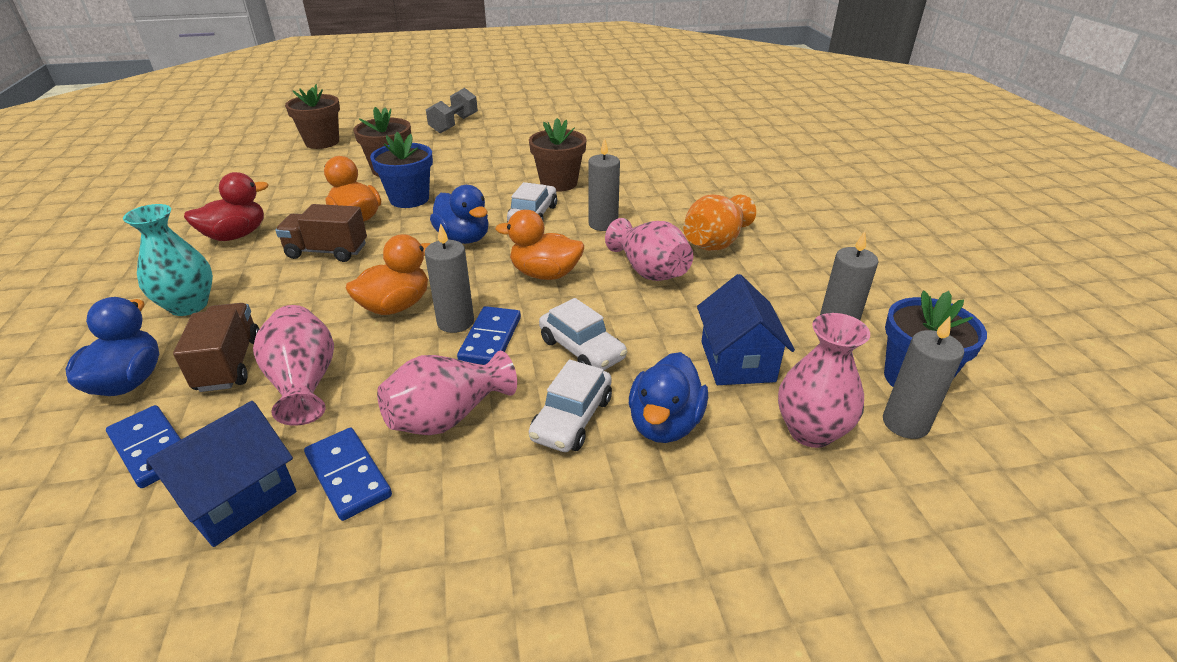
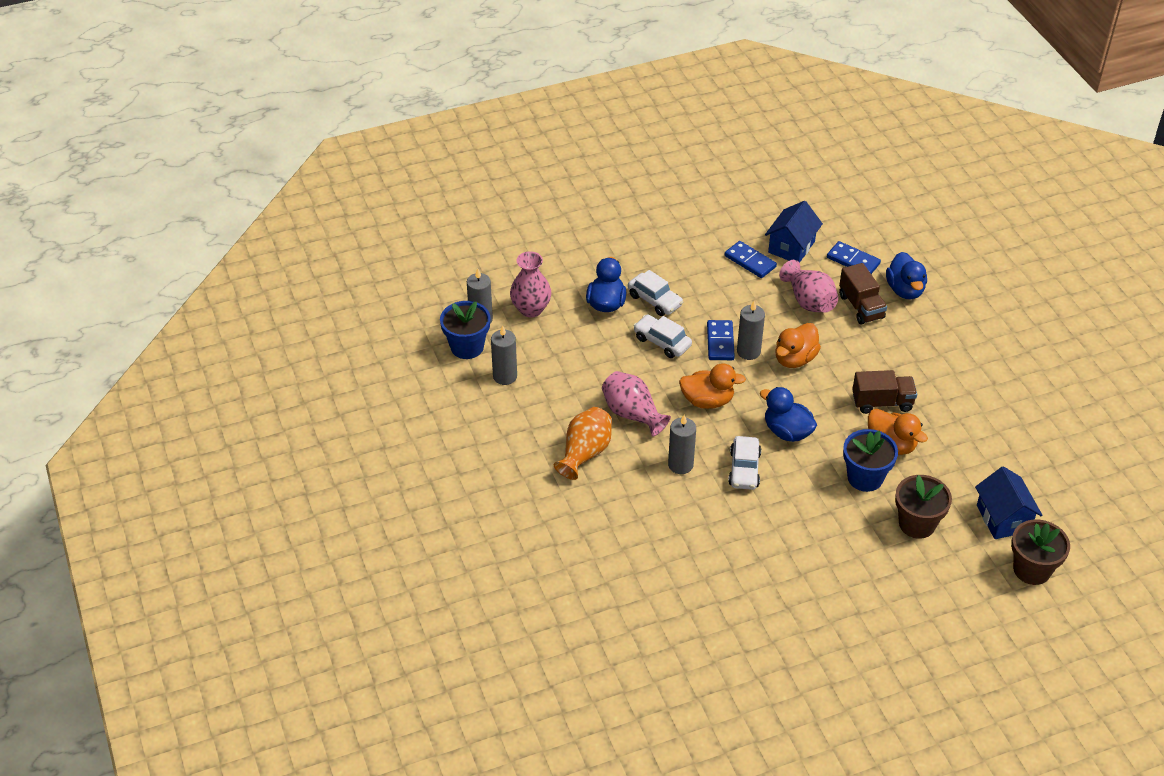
camera: 170 degrees right, 10 degrees up
turquoise vase [123,204,213,316] -> none
red duck [184,172,268,241] -> none
pink vase [377,351,517,435] -> none
grey dumbbell [426,88,478,133] -> none
brown flower pot [529,118,587,192] -> none
white car [529,359,612,452] -> white car turned 120 degrees clockwise [628,270,683,316]
blue house [697,274,795,385] -> blue house moved to [975,466,1043,539]

